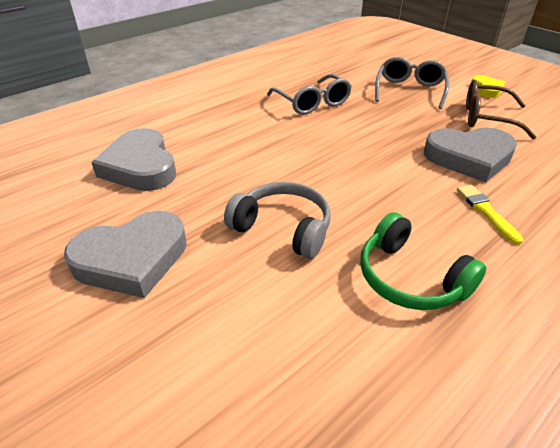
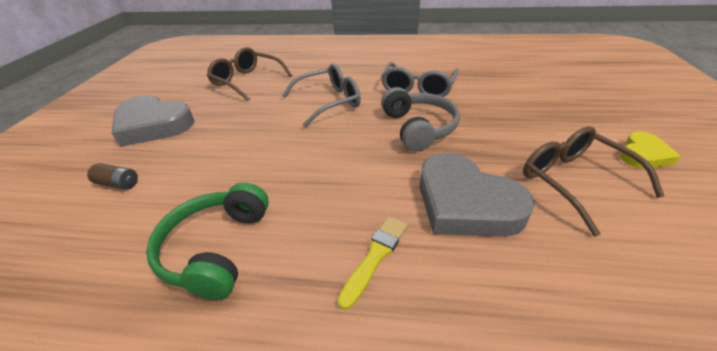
camera: 50 degrees right, 0 degrees up
grey heart [91,128,176,191] -> brown glasses [207,47,292,101]
grey headphones [224,182,331,259] -> grey headphones moved to [381,87,460,152]
grey glasses [375,57,449,109] -> grey glasses moved to [282,63,361,128]
none -> brown battery [87,163,138,190]

